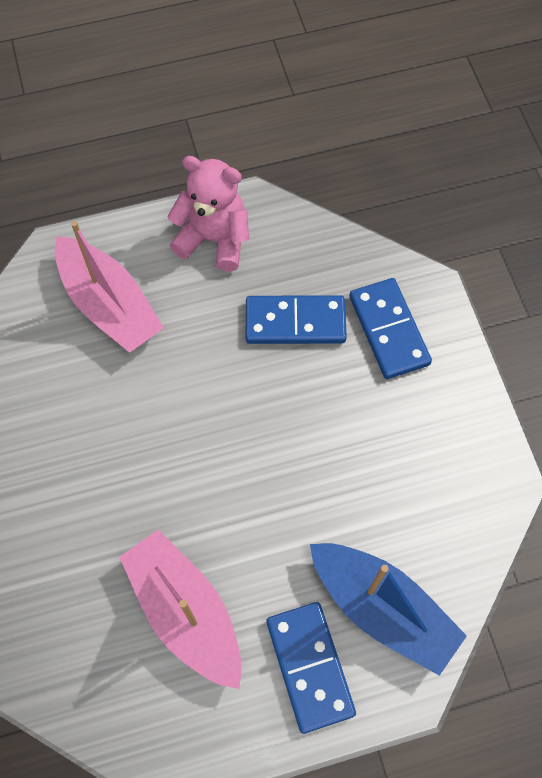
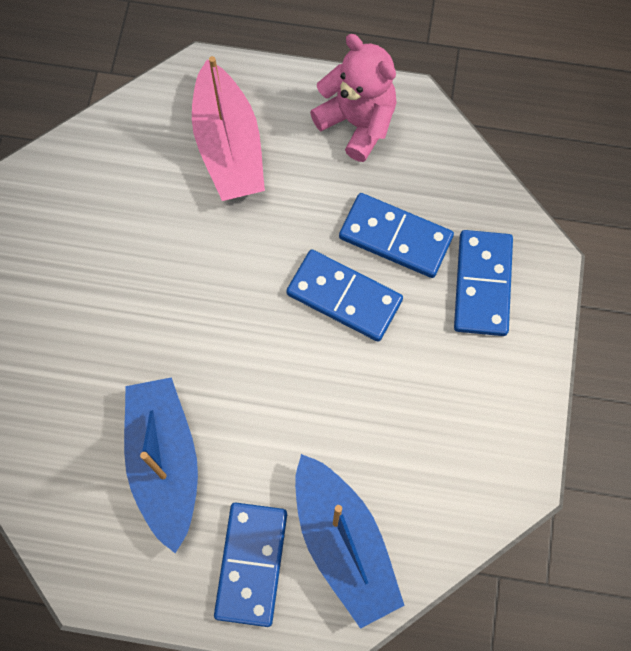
camera: 25 degrees right, 5 degrees up
pink boat [119,529,242,689] -> blue boat [124,377,198,553]
none -> blue domino [286,250,403,342]

